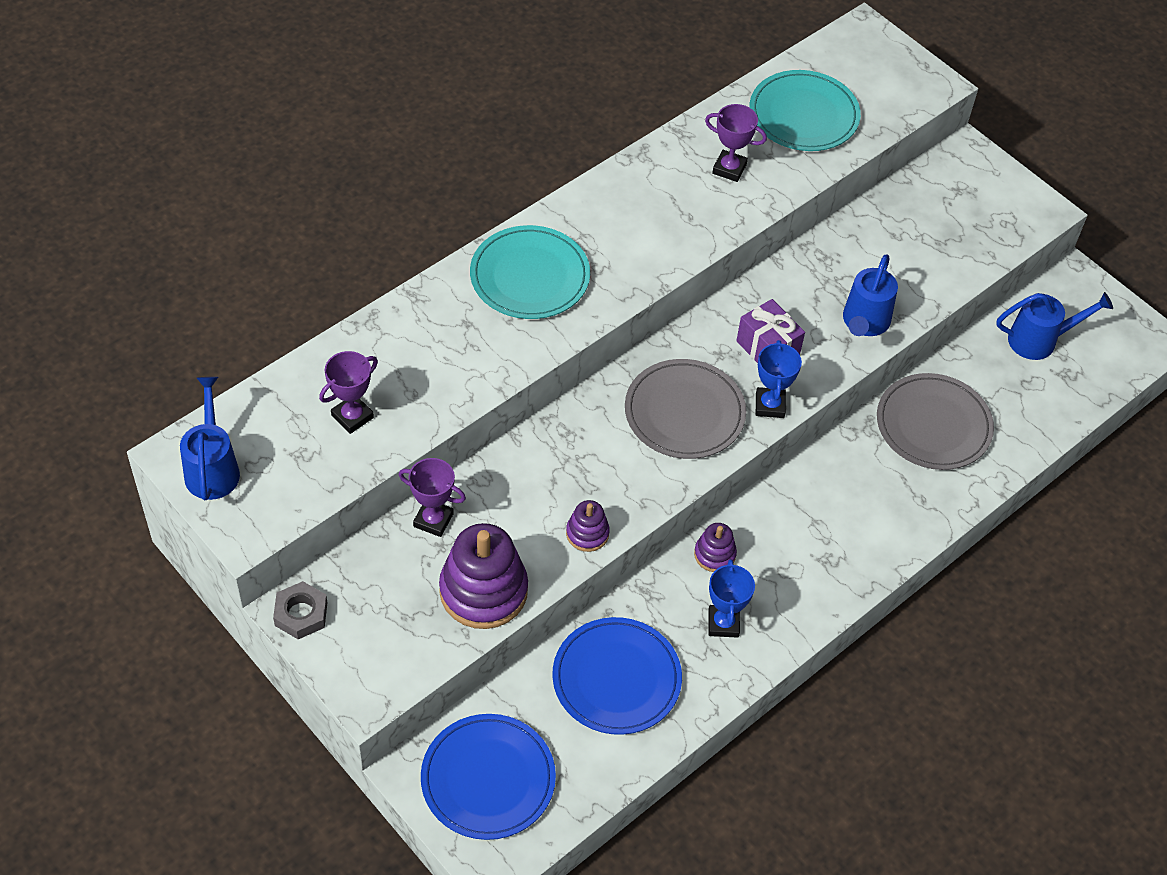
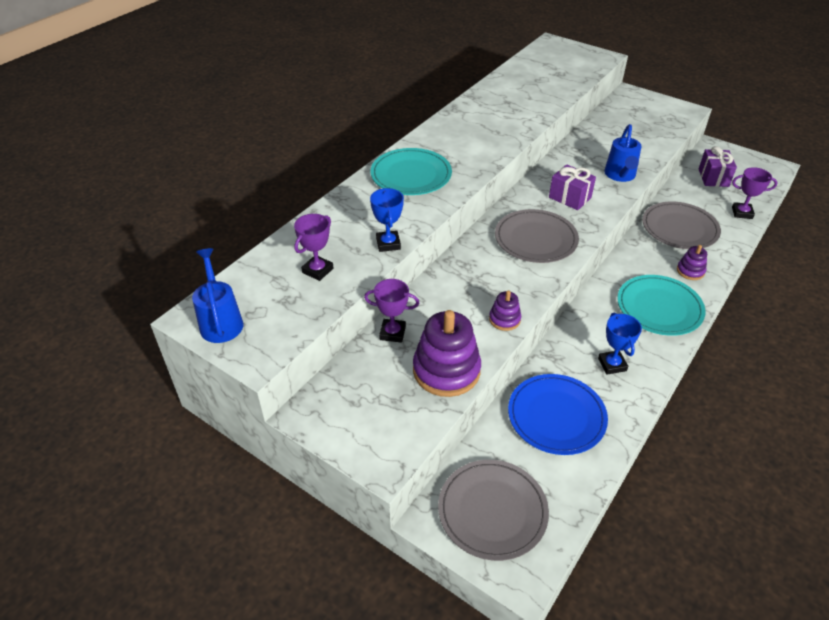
camera: 10 degrees left, 10 degrees down
grey nut [273,581,327,639] -> none
blue plate [421,714,556,840] -> grey plate [438,460,549,561]
purple stacking toy [694,523,737,572] -> purple stacking toy moved to [677,245,707,280]
purple trophy [705,104,767,182] -> purple trophy moved to [732,167,778,219]
turquoise plate [750,70,861,151] -> turquoise plate moved to [617,275,706,336]
blue trophy [756,340,802,418] -> blue trophy moved to [370,188,404,252]
blue watering can [996,292,1113,360] -> purple gift [699,146,737,187]

